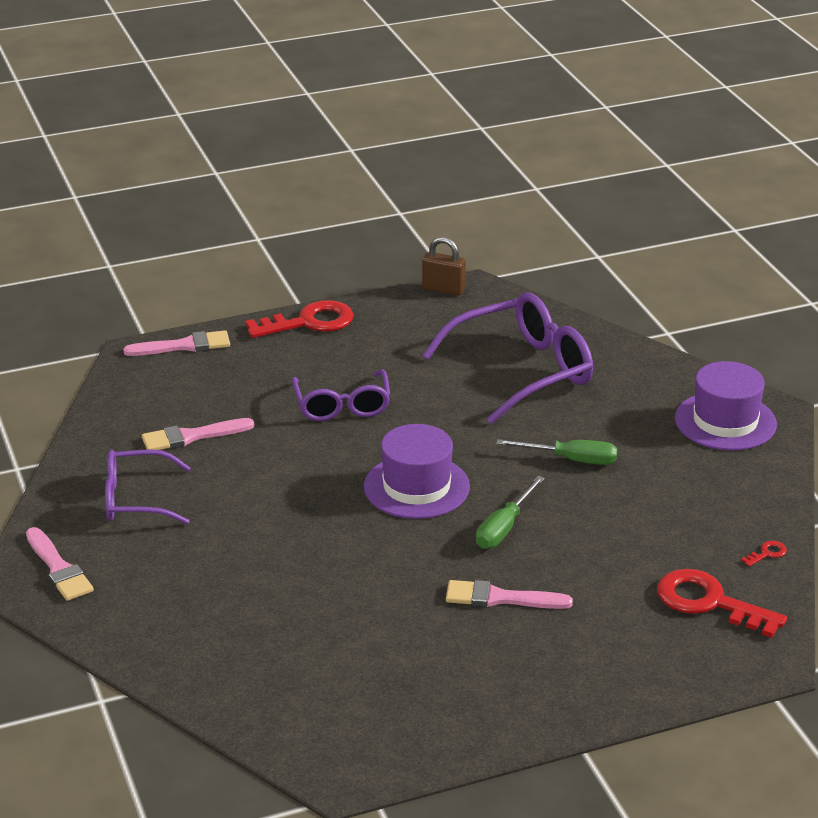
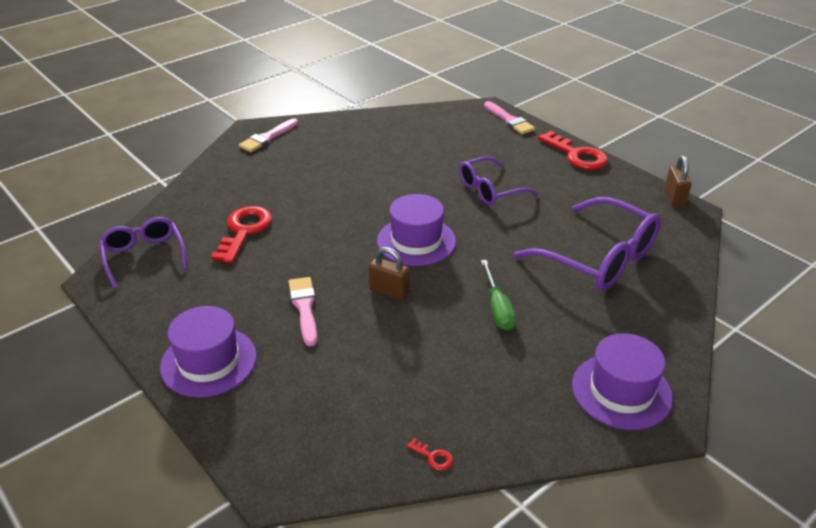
camera: 70 degrees right, 5 degrees up
purple glasses [105,449,190,524] -> purple glasses moved to [99,217,188,288]
pink brush [142,418,254,450] -> none
green screwdriver [476,476,545,549] -> brown padlock [369,247,410,300]
red key [657,569,787,638] -> red key moved to [211,206,272,263]
none -> purple hat [160,306,257,398]

